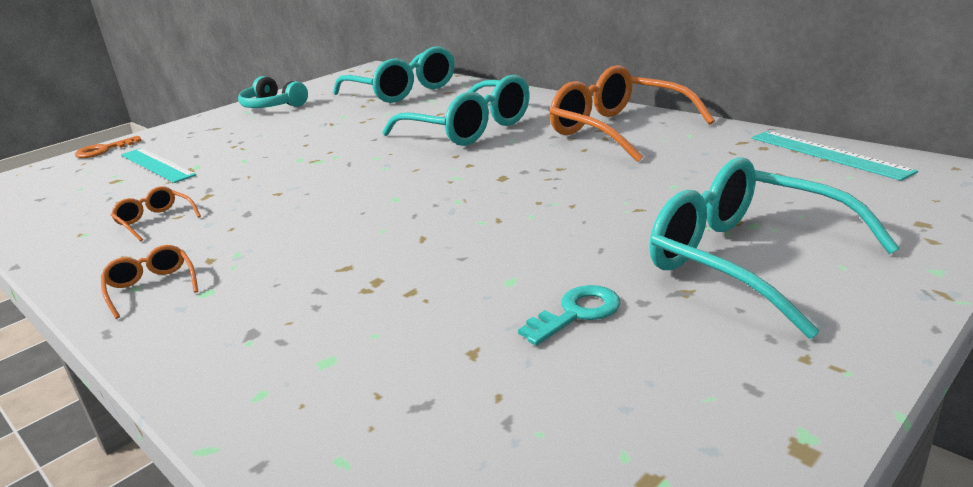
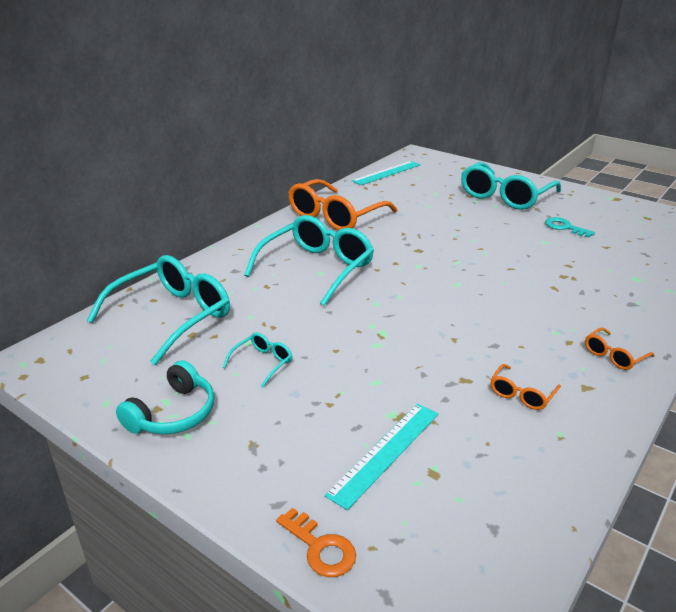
camera: 100 degrees left, 5 degrees up
none -> turquoise glasses [223,333,293,388]

